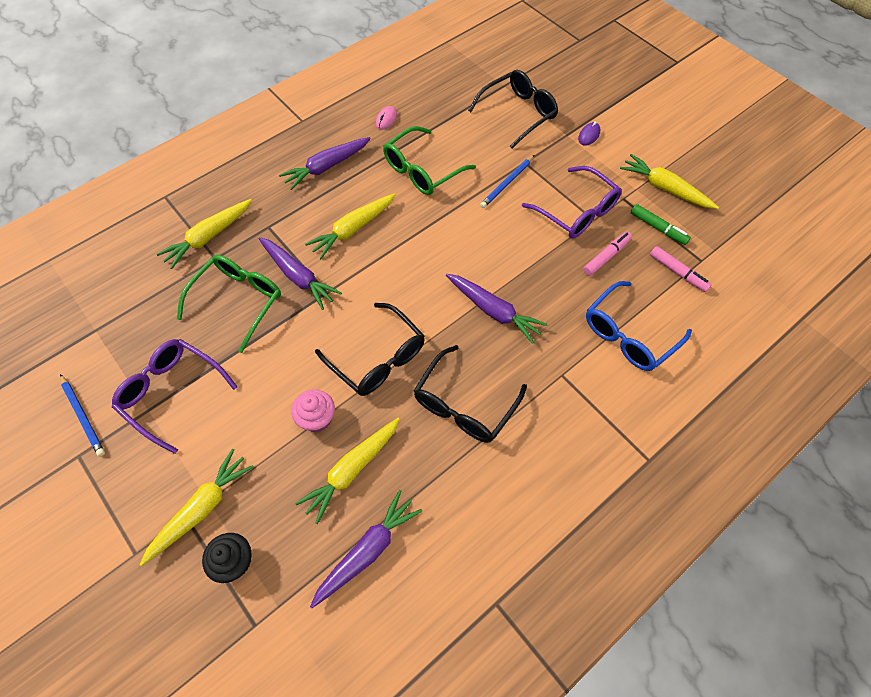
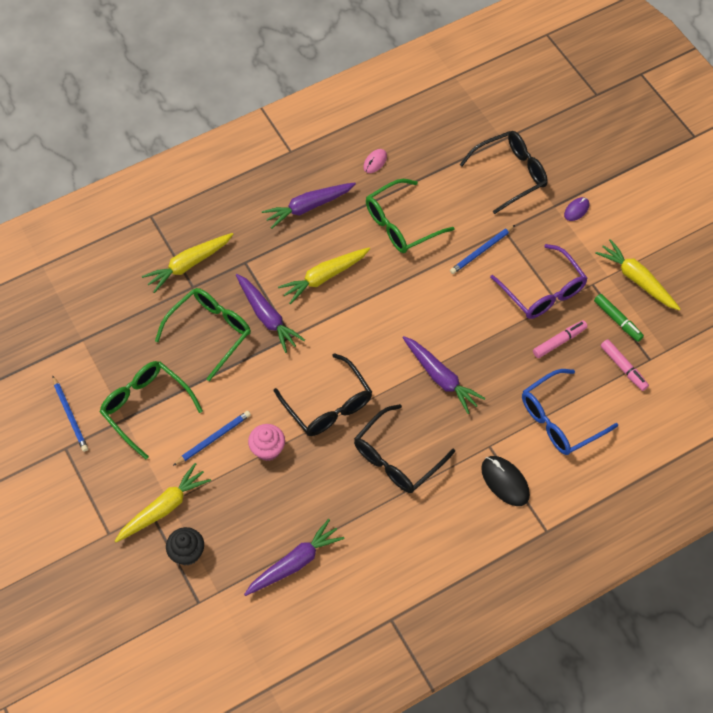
camera: 10 degrees right, 0 degrees up
purple glasses [112,339,237,454] -> green glasses [100,361,203,459]
yellow carrot [295,418,400,524] -> none
none -> blue pencil [173,411,251,466]
none -> black mouse [481,456,530,506]

